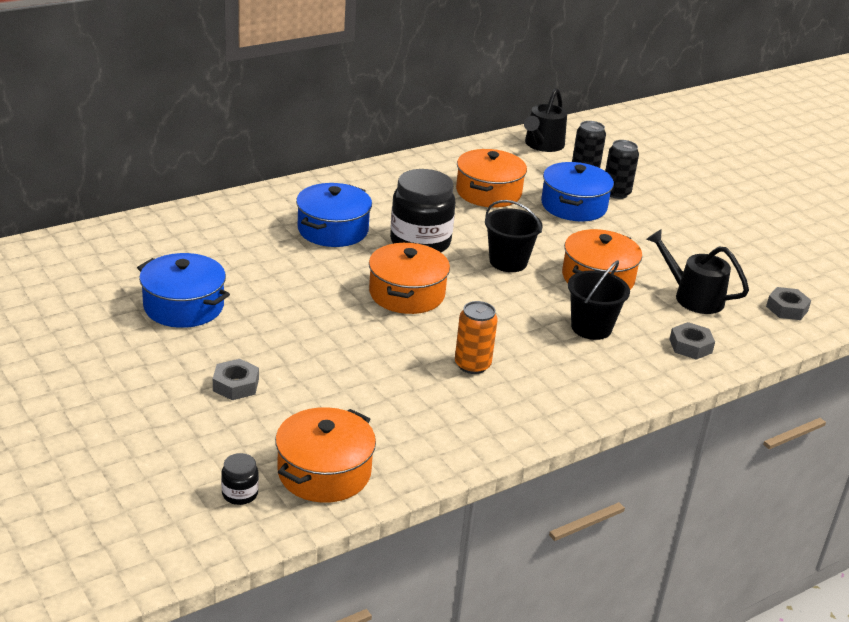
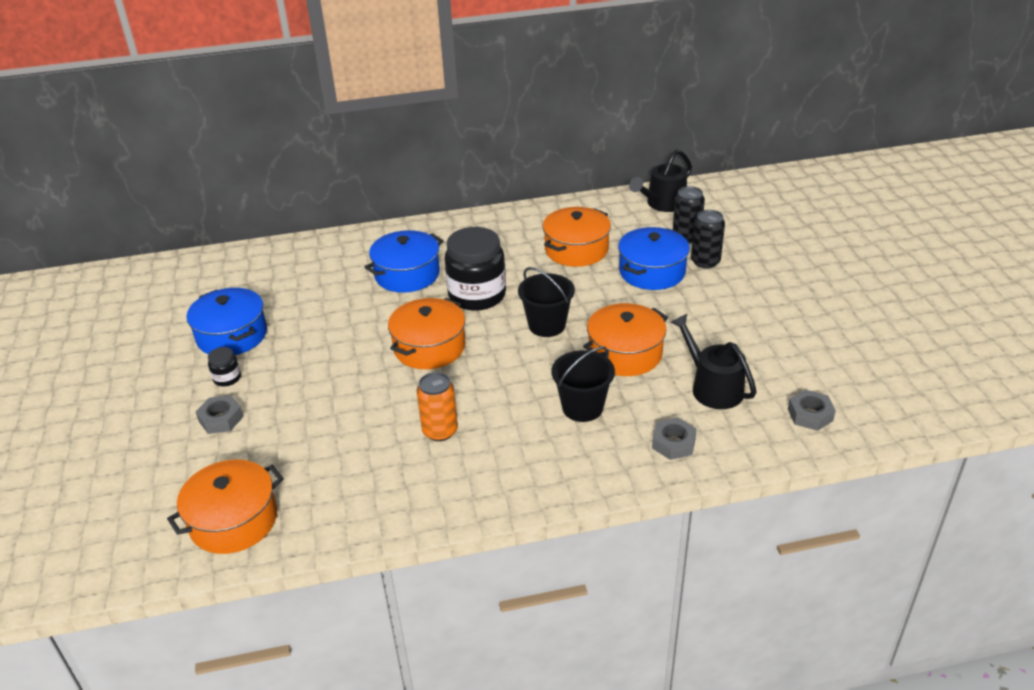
camera: 25 degrees right, 5 degrees up
black jar [221,453,259,505] -> black jar moved to [208,347,241,386]

